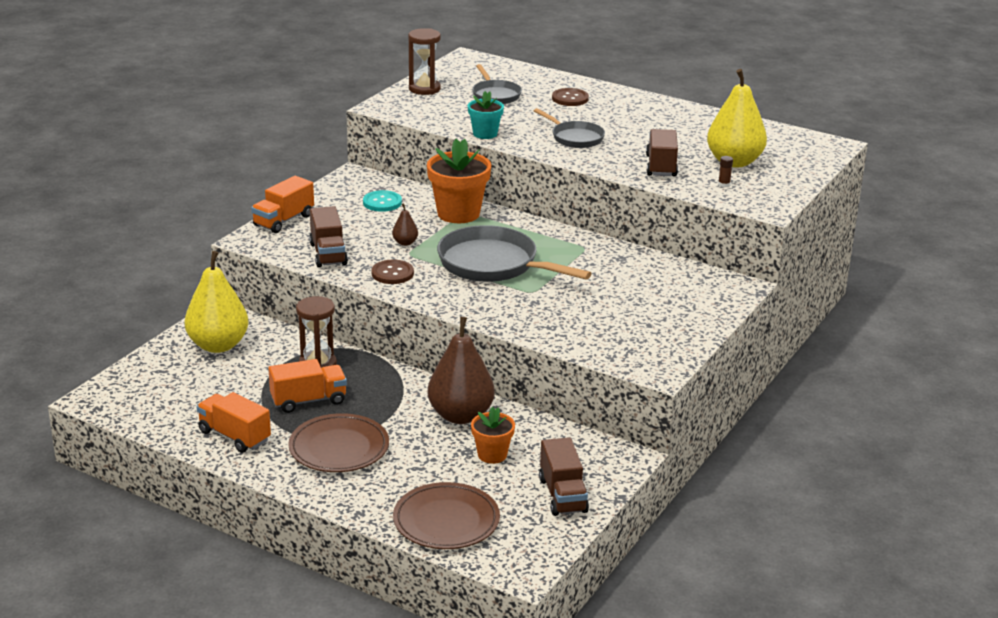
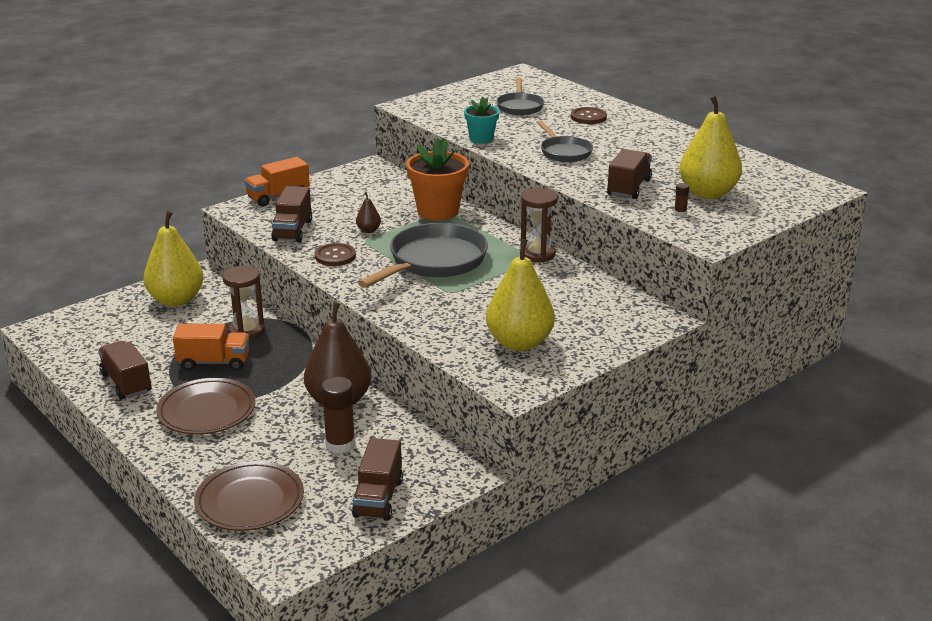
camera: 20 degrees right, 0 degrees up
orange truck [196,392,271,453] -> brown truck [98,341,151,399]
turquoise button [363,190,402,212] -> none
brown hourglass [408,28,441,95] -> brown hourglass moved to [521,188,558,263]
grey pan [437,225,592,282] -> grey pan turned 75 degrees clockwise [358,223,488,288]
orange flower pot [471,407,515,464] -> brown glue stick [321,377,355,454]
none -> yellow pear [486,239,555,351]

